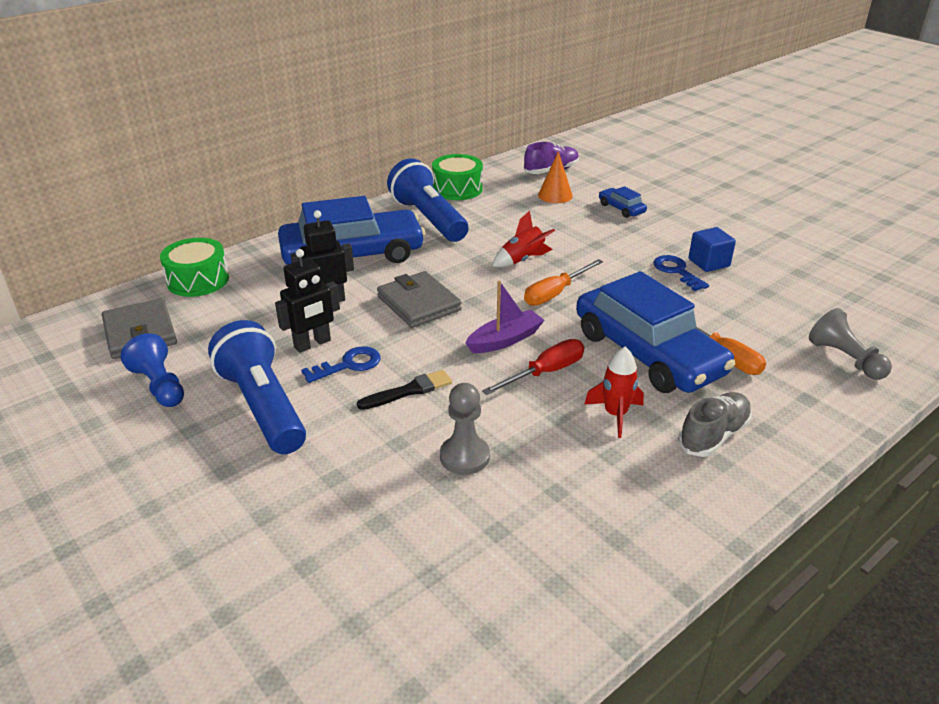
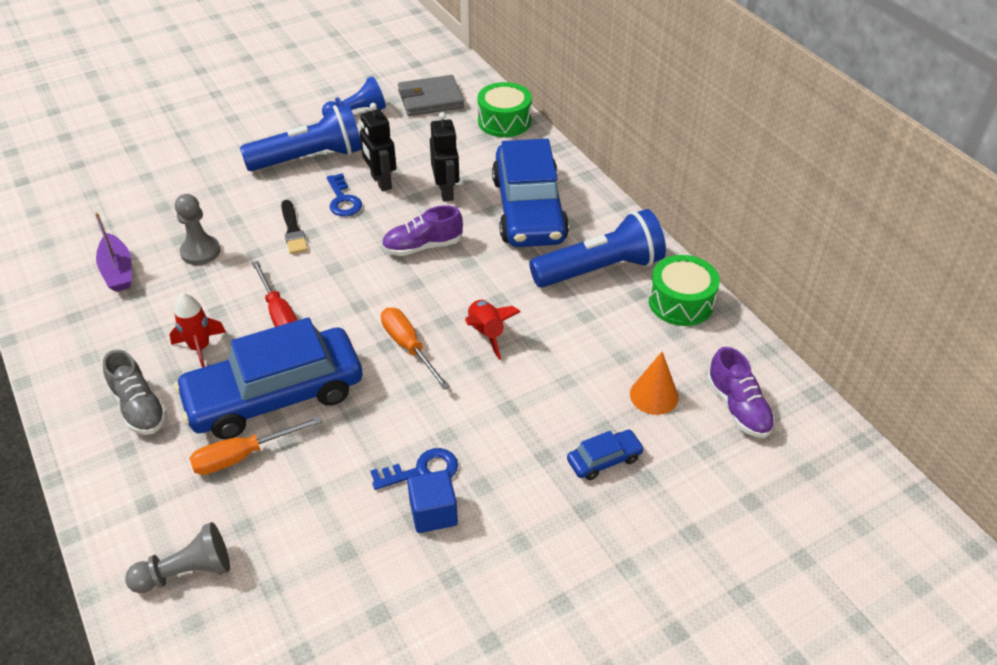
camera: 100 degrees right, 10 degrees up
grey wallet [377,271,462,328] -> purple shoe [382,205,463,256]
purple boat [465,281,545,353] -> purple boat moved to [95,212,131,292]

